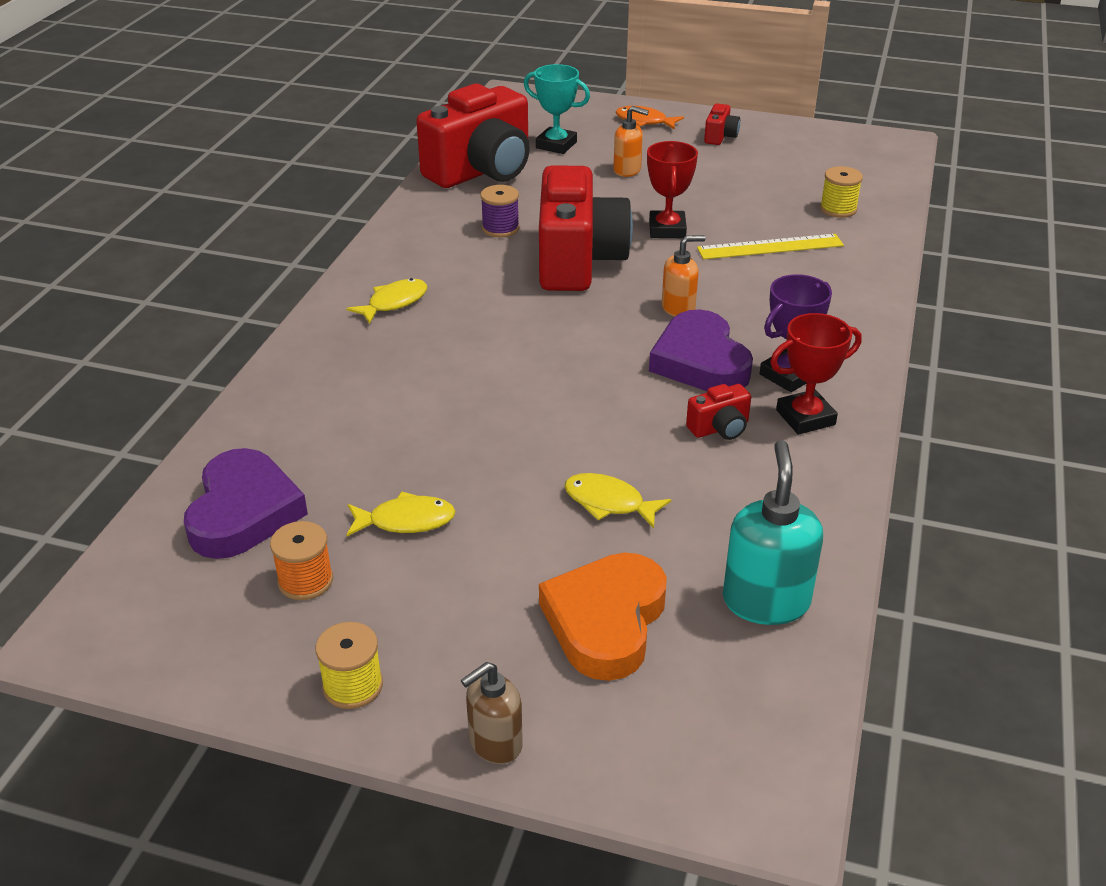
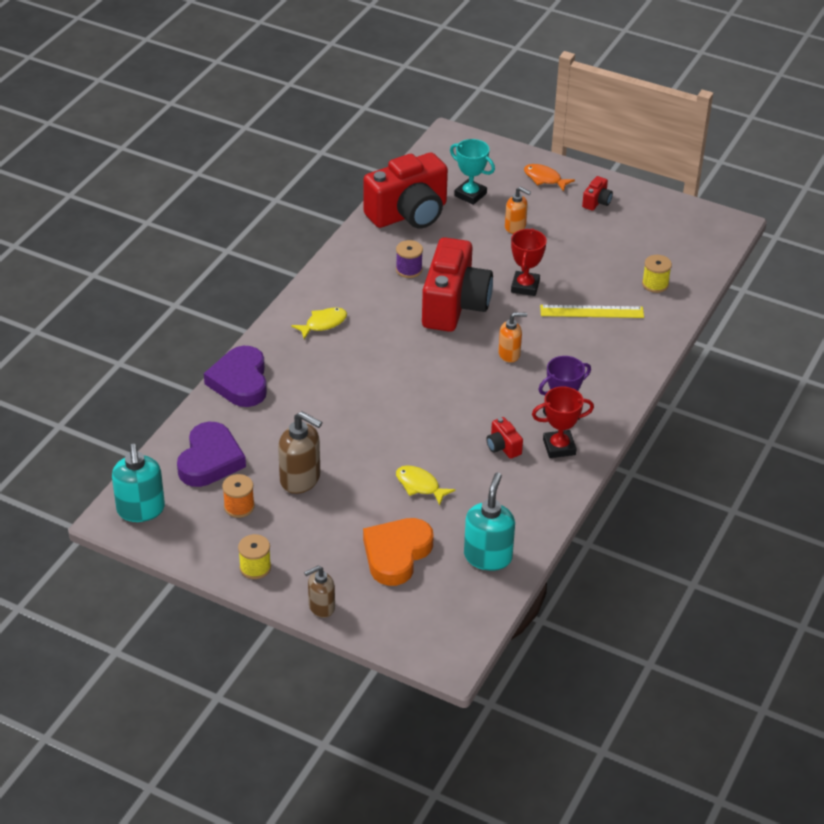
camera: 10 degrees right, 5 degrees up
yellow fish [346,491,456,536] -> brown soap dispenser [278,411,322,494]
purple heart [649,310,753,391] -> purple heart moved to [204,346,267,407]
red camera [686,384,751,440] -> red camera turned 75 degrees clockwise [486,417,523,459]
none -> turquoise soap dispenser [112,444,165,522]

